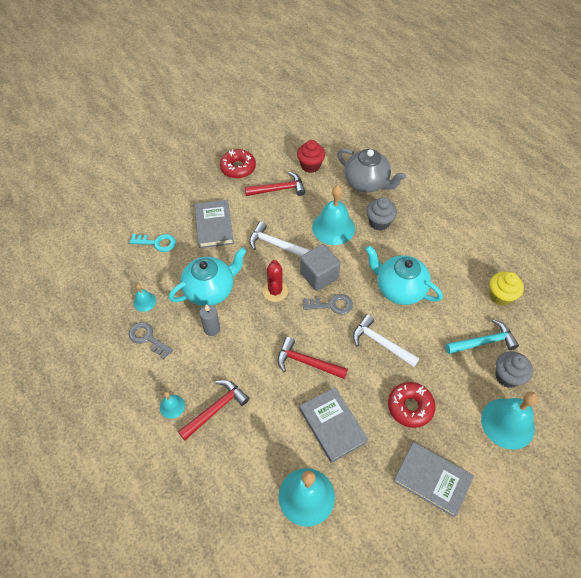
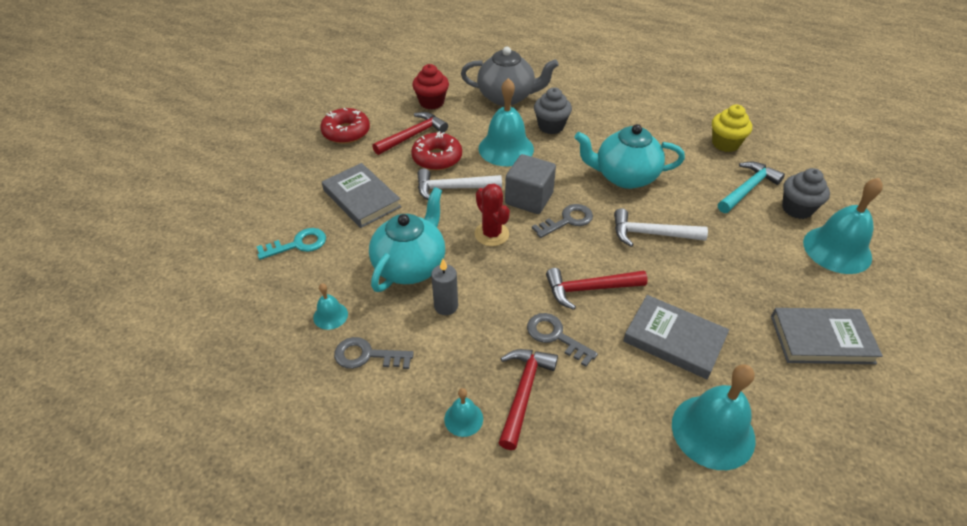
camera: 30 degrees left, 10 degrees down
red donut [388,382,435,428] -> red donut moved to [411,131,462,170]
none -> grey key [527,313,598,367]

